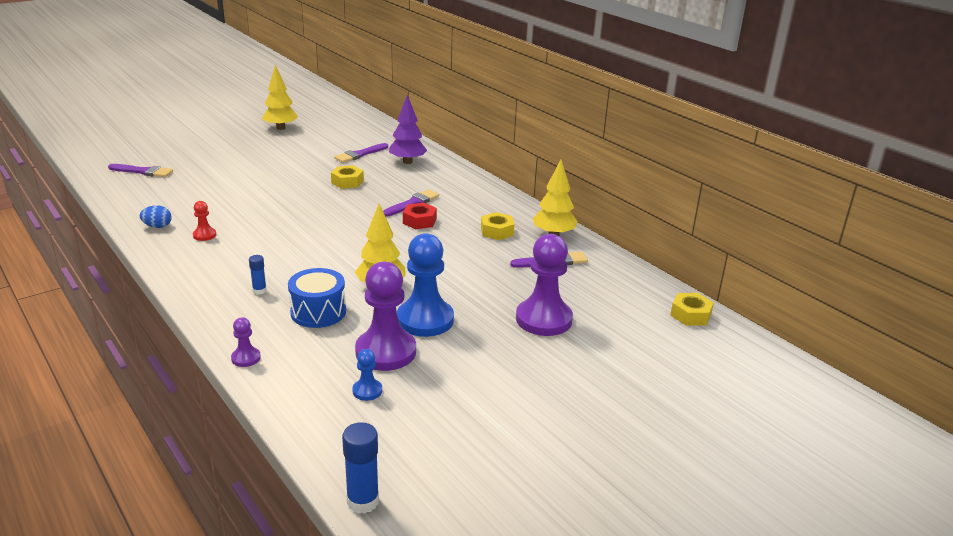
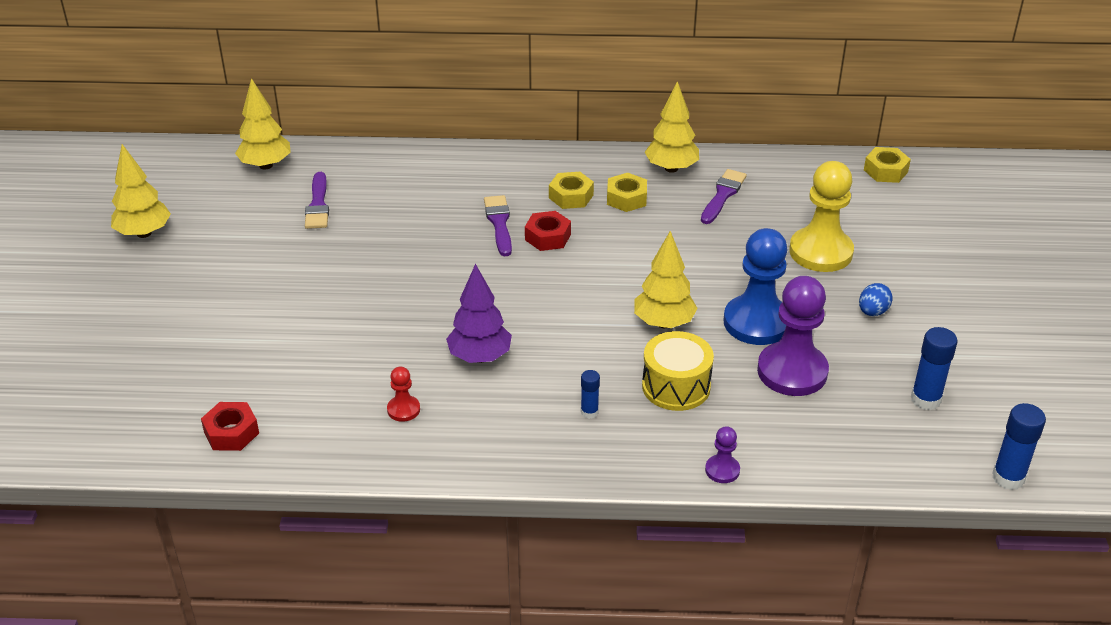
camera: 50 degrees left, 10 degrees up
purple brush [108,164,173,177] -> none
blue egg [140,205,172,228] -> blue egg moved to [859,283,893,316]
blue drum [288,268,346,328] -> yellow drum [642,331,714,411]
yellow nut [331,165,364,189] -> yellow nut moved to [549,172,594,209]
blue pawn [352,349,382,401] -> none
purple tree [389,95,427,164] -> purple tree moved to [446,264,512,363]
purple pawn [516,234,573,336] -> yellow pawn [789,161,854,272]
none -> red nut [201,402,259,451]
none -> yellow tree [235,78,291,169]
none -> blue glue stick [911,327,957,410]

